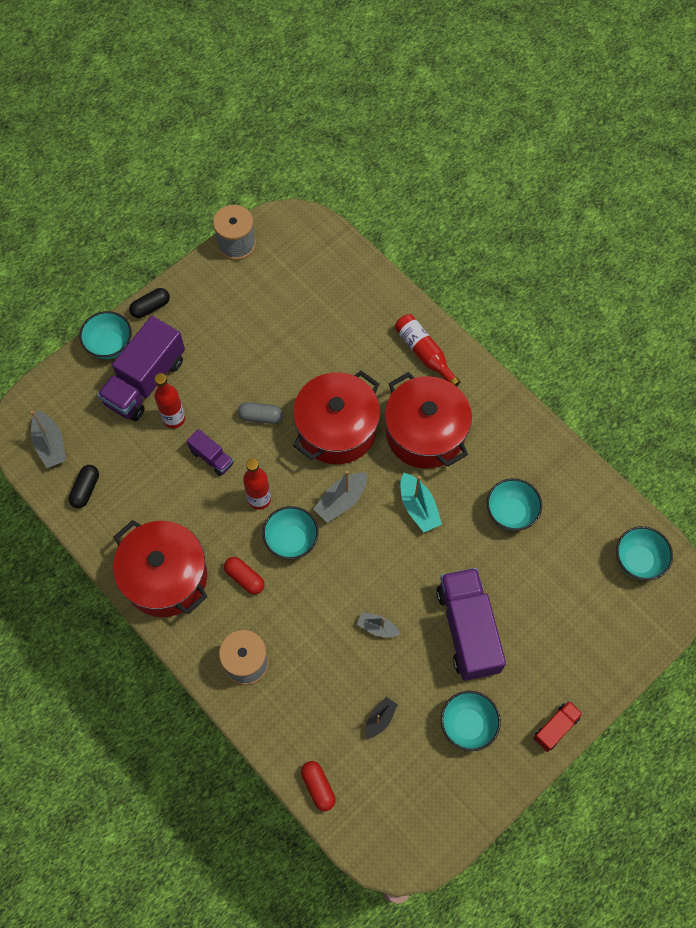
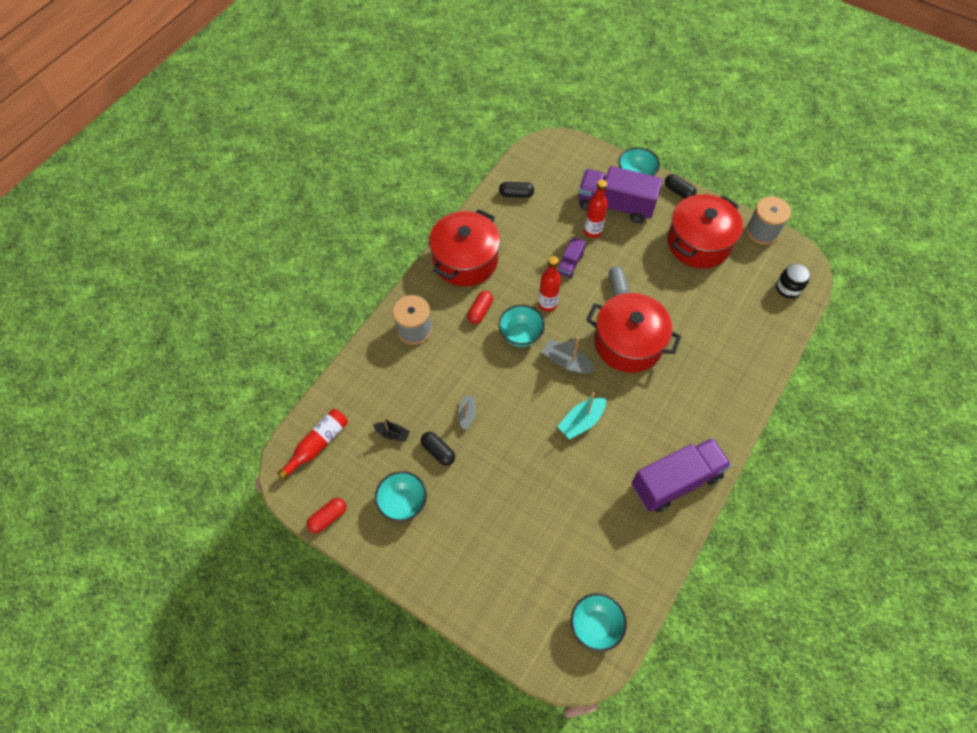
camera: 75 degrees right, 5 degrees down
grey boat [31,410,66,468] -> none
red capsule [301,761,336,811] -> red capsule moved to [306,498,346,533]
red pot [384,372,472,469] -> red pot moved to [667,194,743,268]
red bottle [395,314,460,387] -> red bottle moved to [277,409,348,480]
purple truck [436,568,506,681] -> purple truck moved to [632,438,732,513]
turquoise bowl [487,478,542,531] -> none
red truck [533,701,583,752] -> none
none -> black capsule [421,432,455,466]
none -> black jar [776,264,810,299]

